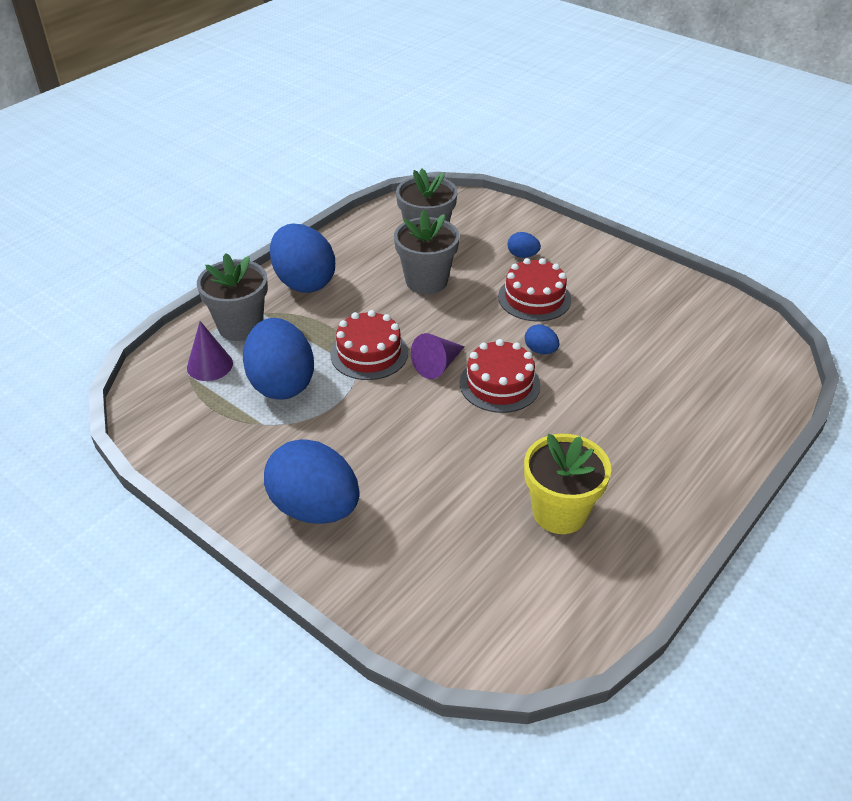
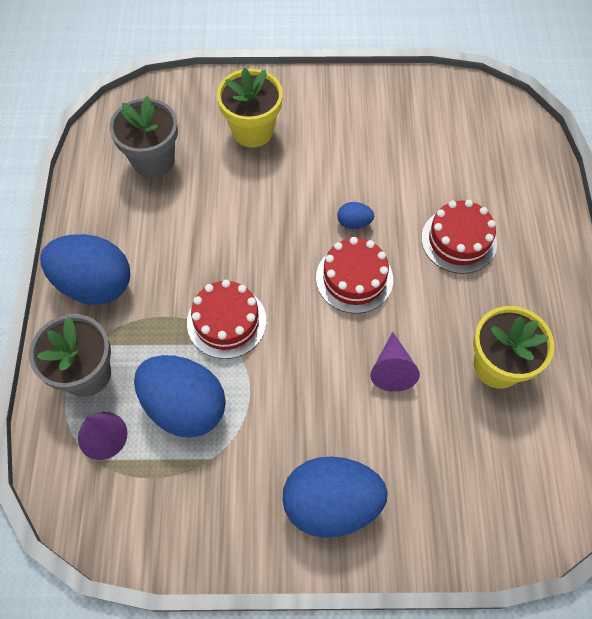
camera: 40 degrees left, 20 degrees up
grey flower pot [394,210,460,294] -> none
purple cone [411,333,465,379] -> purple cone moved to [370,332,420,392]
red cake [498,258,571,321] -> red cake moved to [421,200,497,274]
blue egg [507,232,541,258] -> yellow flower pot [217,68,283,147]

